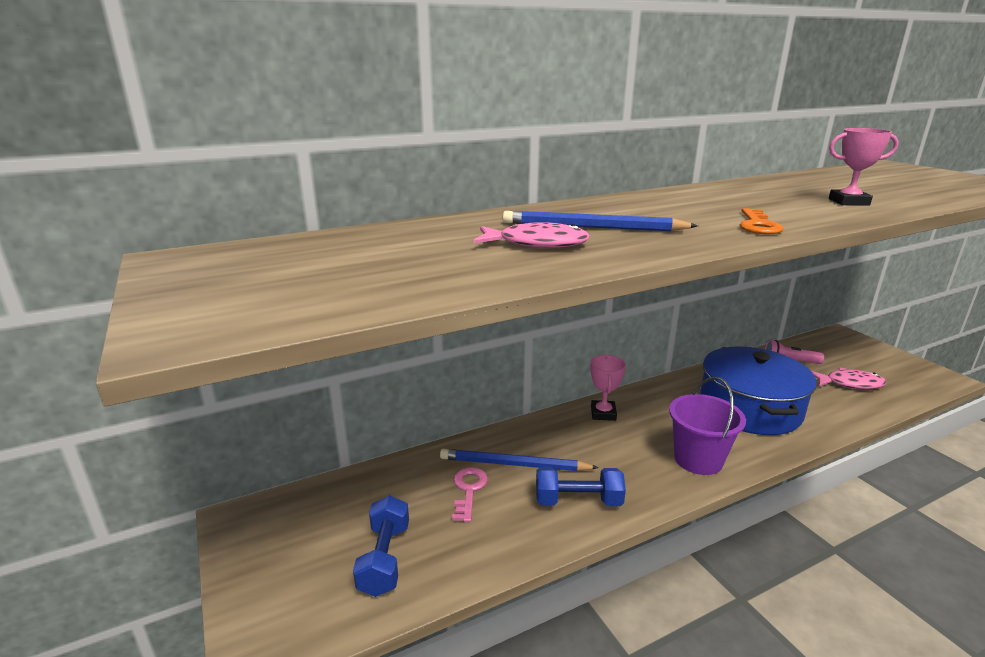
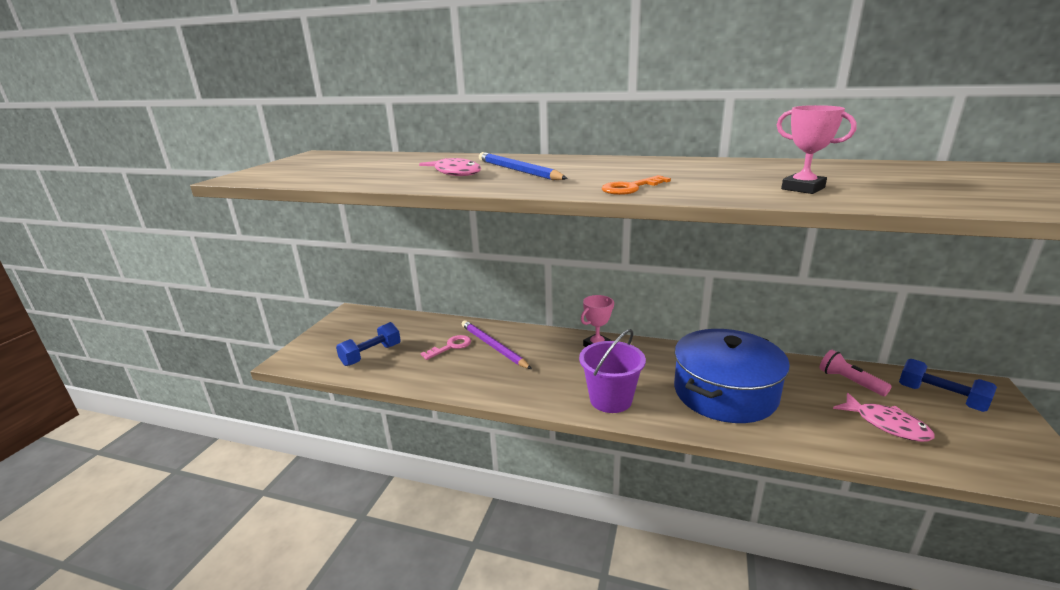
camera: 45 degrees right, 0 degrees up
blue pencil [440,449,599,471] -> purple pencil [462,320,532,369]
blue dumbbell [536,467,626,506] -> blue dumbbell moved to [899,359,997,412]

